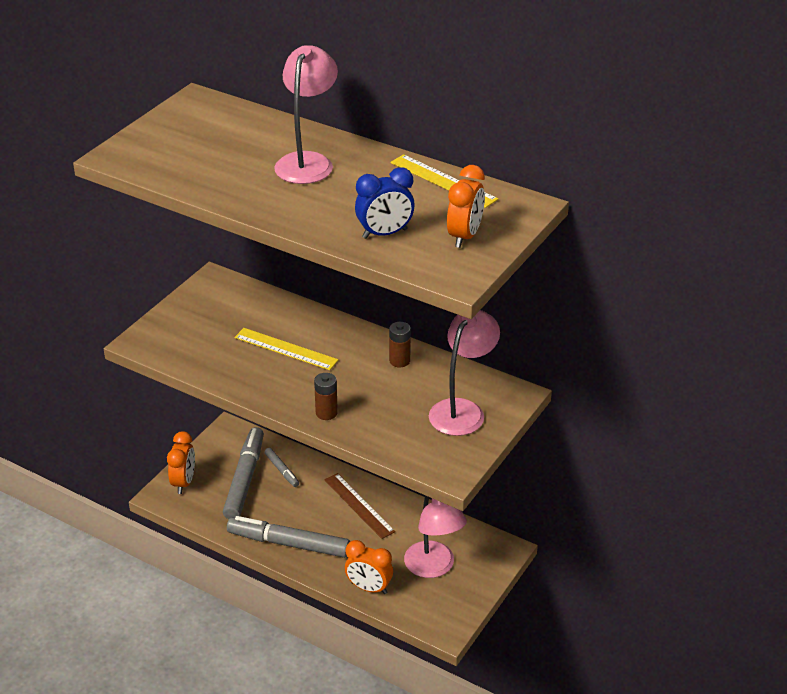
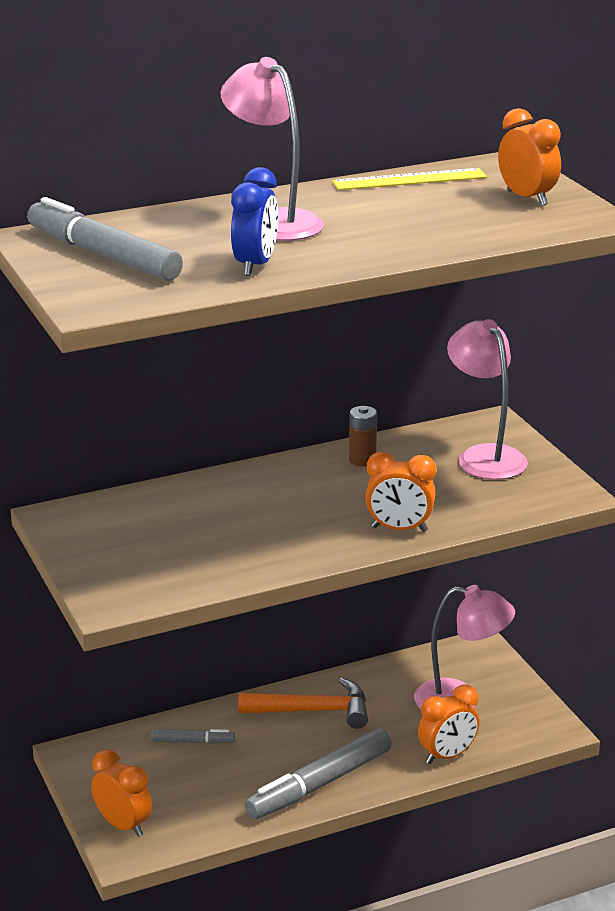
camera: 55 degrees left, 10 degrees down
grey marker [223,427,264,519] -> grey marker moved to [27,197,183,281]
yellow ruler [235,328,339,370] -> none
brown battery [314,373,338,420] -> orange clock [366,451,436,532]
brown ruler [324,473,395,539] -> orange hammer [238,678,368,729]
blue clock [355,167,415,239] -> blue clock moved to [231,167,278,276]

